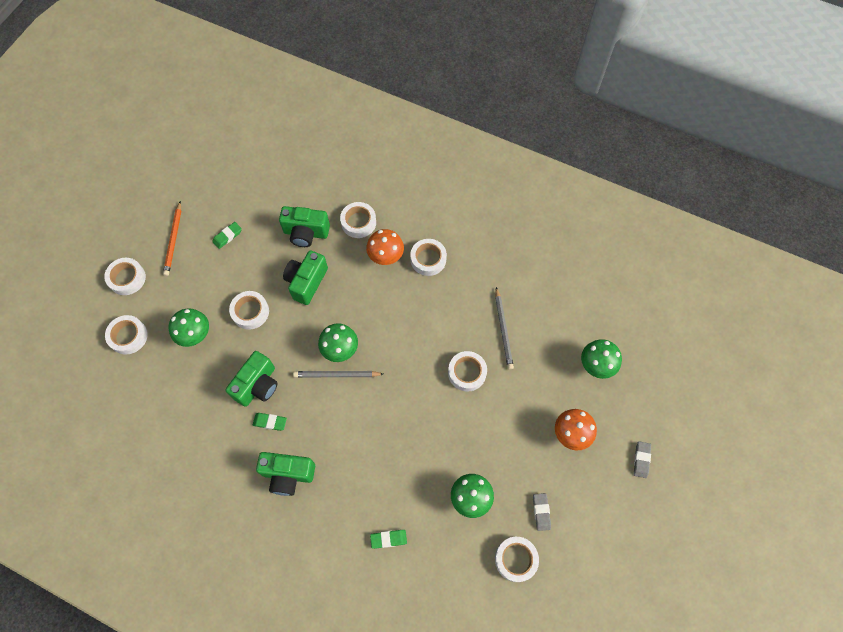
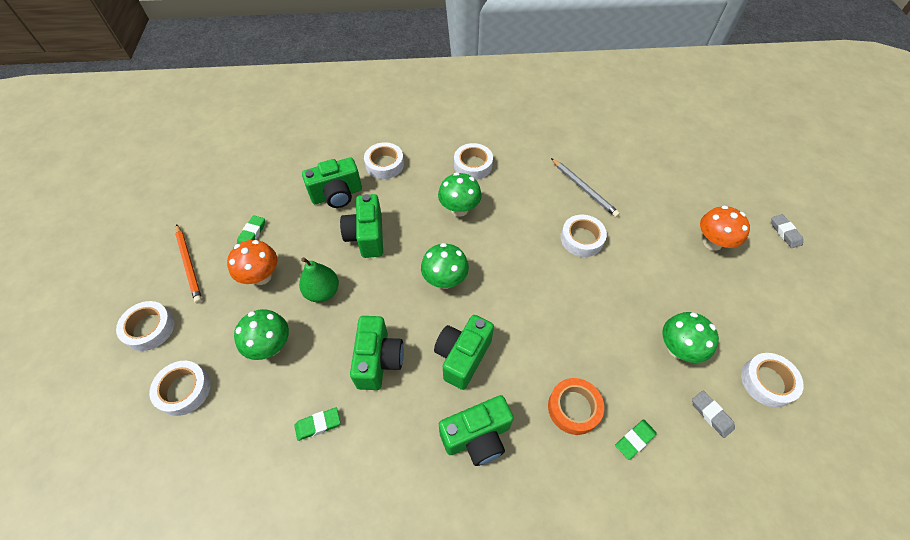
camera: 30 degrees left, 10 degrees down
white tape [229,291,269,330] -> green pear [299,257,339,302]
green eraser [253,413,287,431] -> green eraser moved to [294,408,340,441]
grey pencil [293,371,383,377] -> none
orange mushroom [366,229,404,265] -> orange mushroom moved to [227,240,278,285]
grey eraser [533,493,551,531] -> grey eraser moved to [692,391,735,438]
green mushroom [581,339,622,379] -> green mushroom moved to [438,172,482,217]
none -> green camera [434,315,494,390]
none -> orange tape [548,378,604,435]

